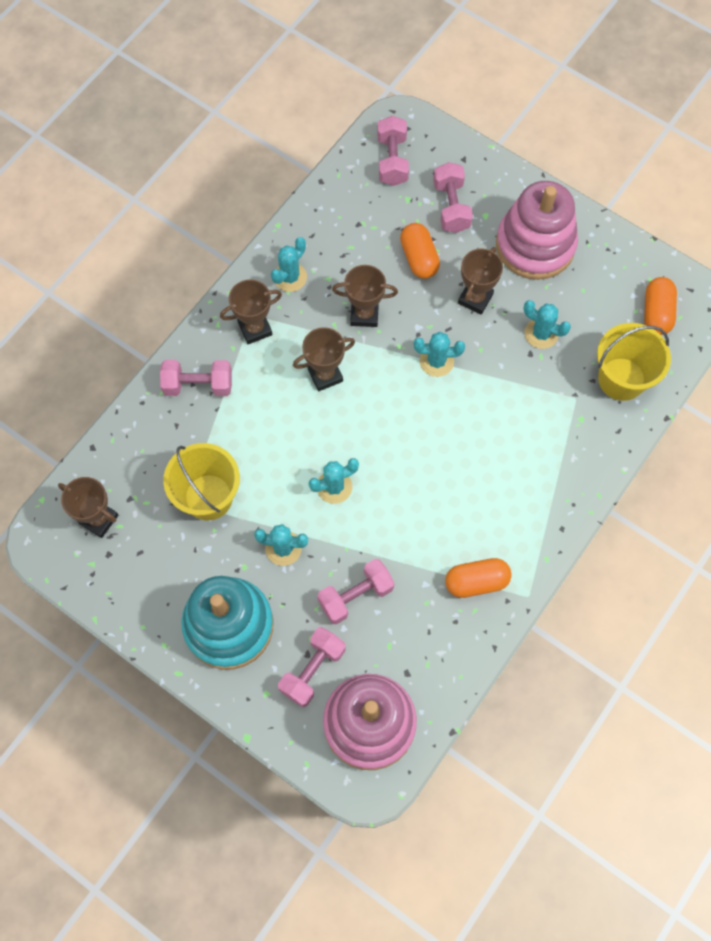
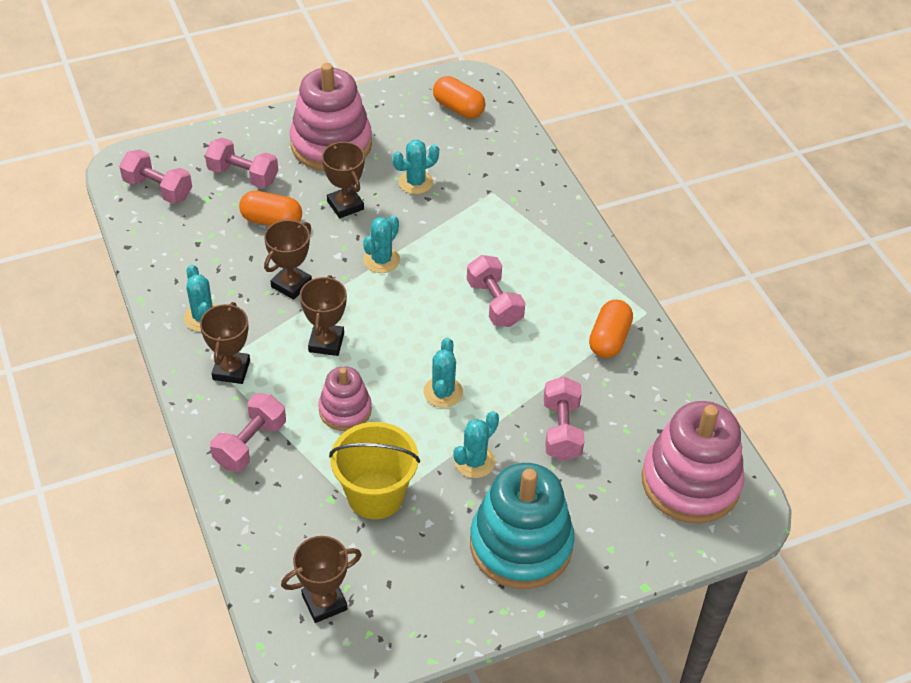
camera: 60 degrees left, 20 degrees down
pink dumbbell [278,627,345,707] -> pink dumbbell moved to [467,255,525,327]
yellow bucket [597,323,671,401] -> none
none -> pink stacking toy [318,366,372,431]

